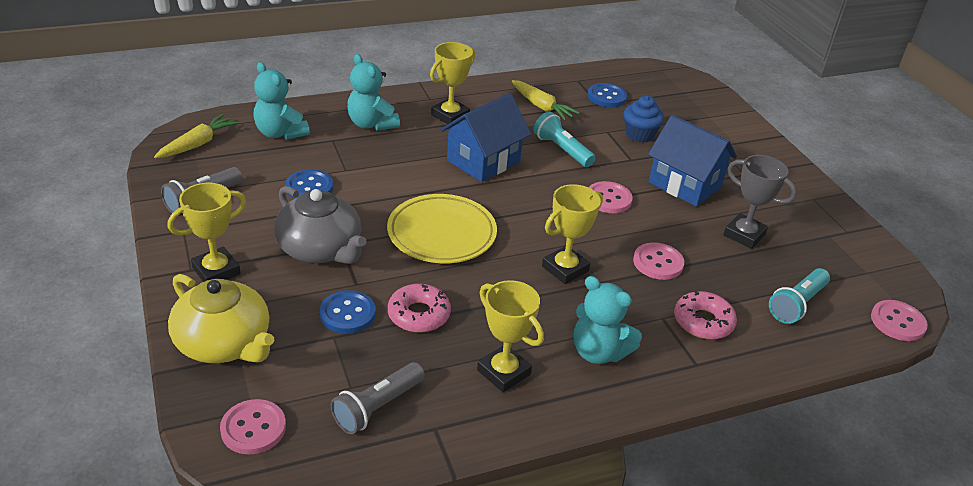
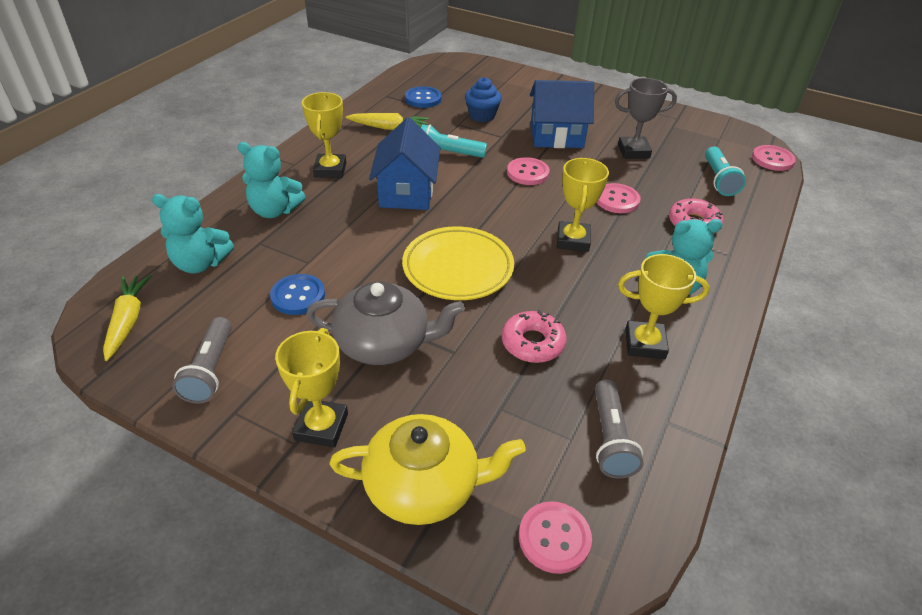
camera: 40 degrees left, 5 degrees up
blue button [320,290,376,334] -> none

